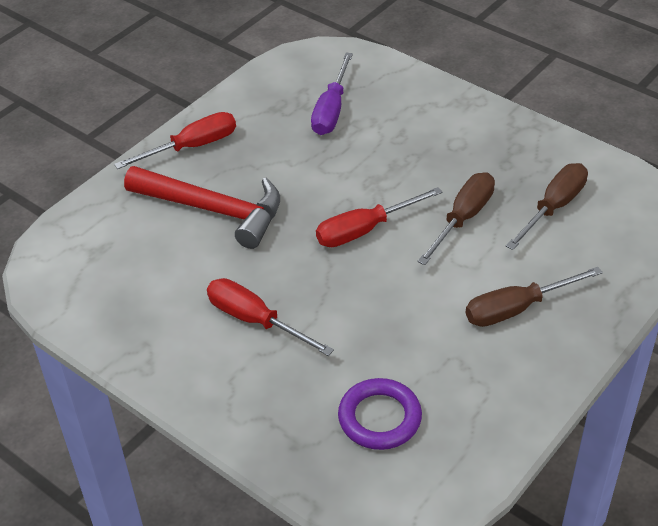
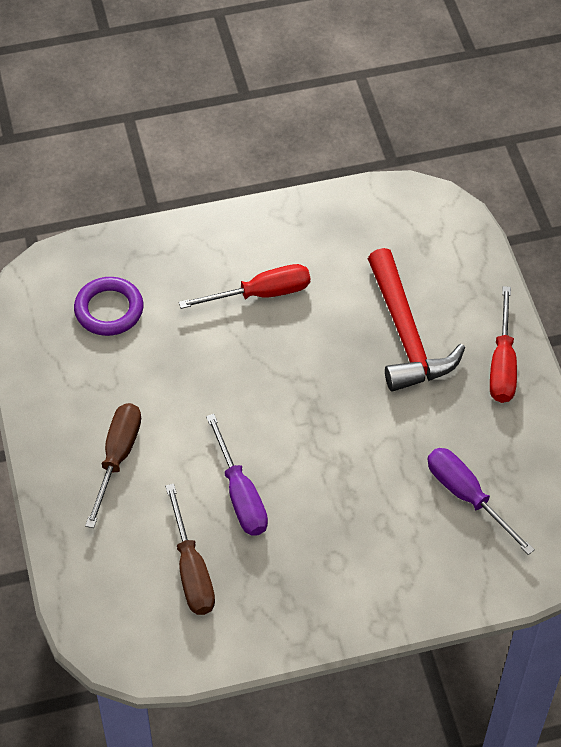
camera: 125 degrees right, 10 degrees up
red hammer [124,166,280,249] -> red hammer turned 75 degrees counterclockwise [368,248,465,392]
red screwdriver [316,187,443,247] -> none
brown screwdriver [417,173,495,265] -> purple screwdriver [206,414,268,536]

